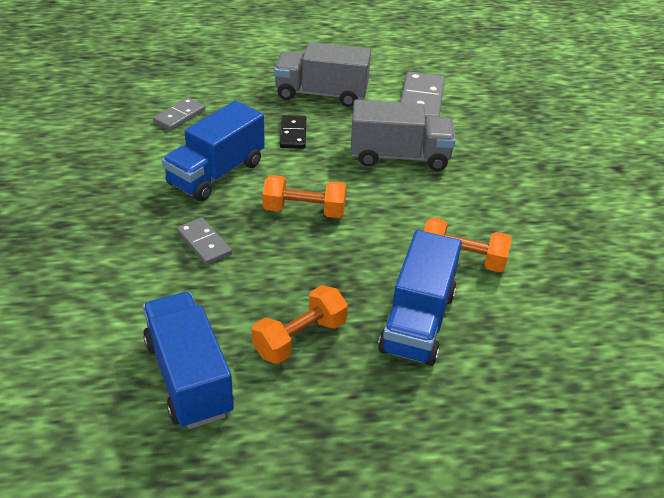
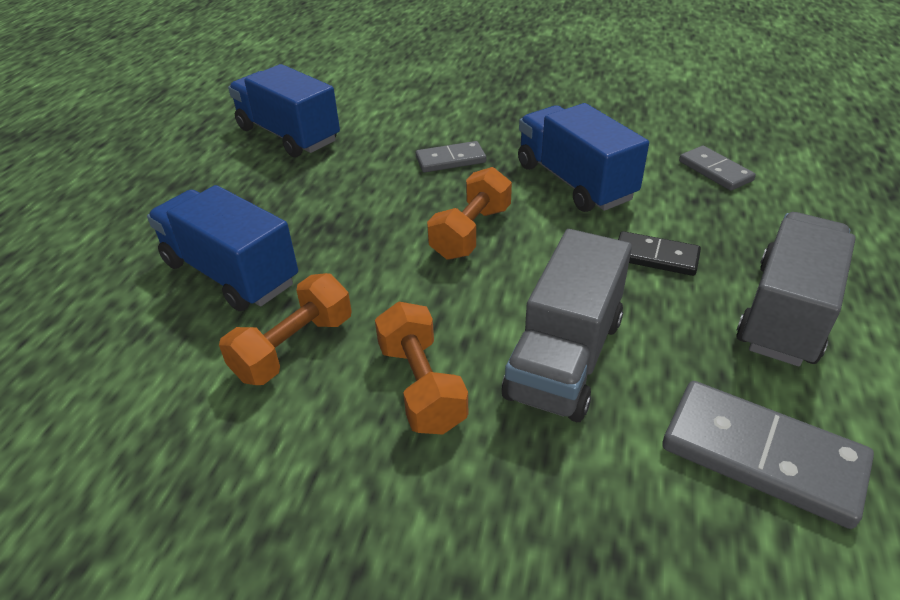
camera: 115 degrees right, 0 degrees up
blue truck [143,292,234,429] -> blue truck turned 135 degrees counterclockwise [228,64,340,157]
orange dumbbell [252,285,348,364] -> orange dumbbell moved to [375,301,468,435]

